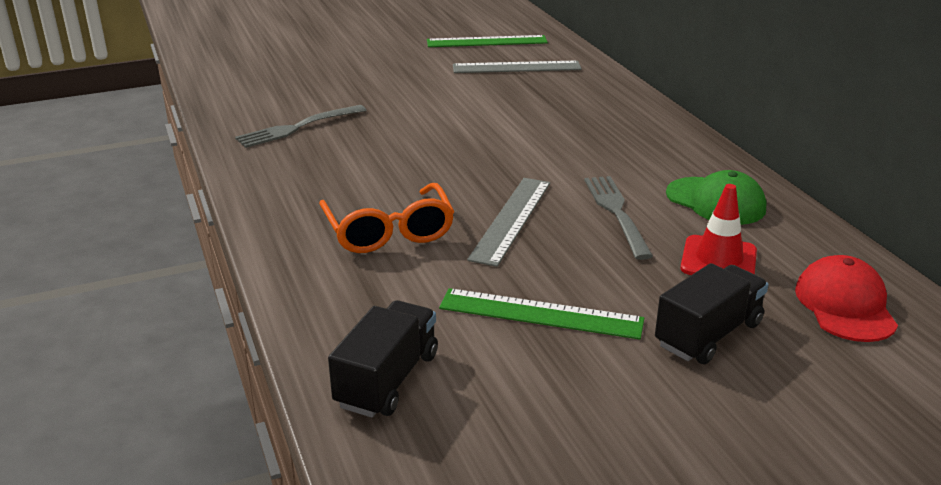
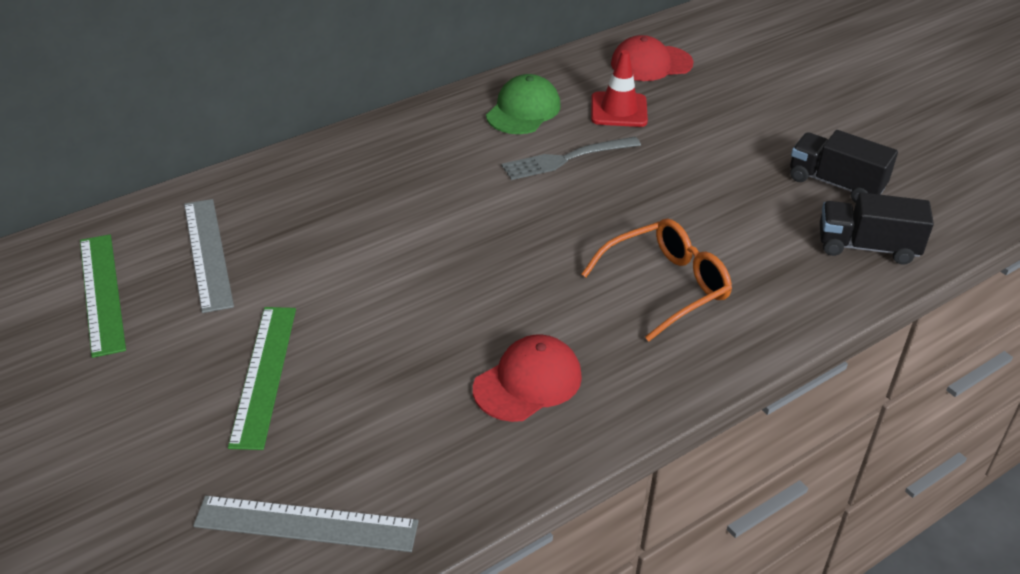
camera: 105 degrees left, 10 degrees up
grey fork [235,105,366,148] -> none
green ruler [439,288,644,339] -> green ruler moved to [228,307,296,450]
grey ruler [467,178,550,267] -> grey ruler moved to [193,496,419,552]
black truck [655,263,769,364] -> black truck moved to [790,130,898,203]
none -> red cap [473,334,582,422]

